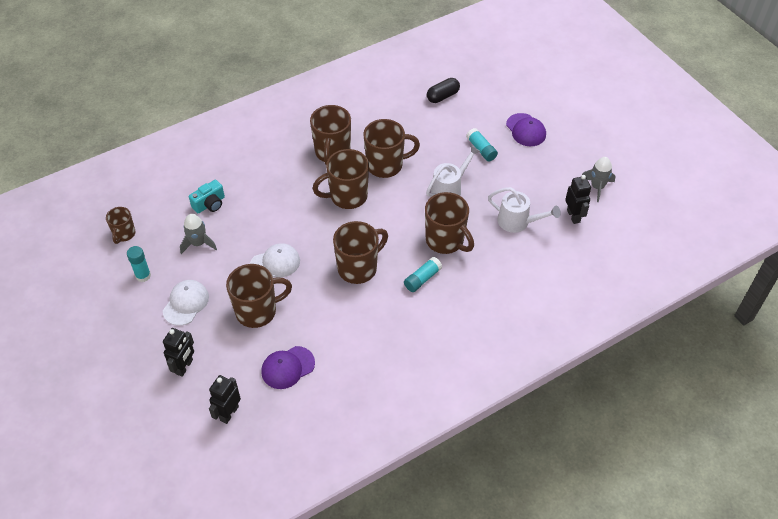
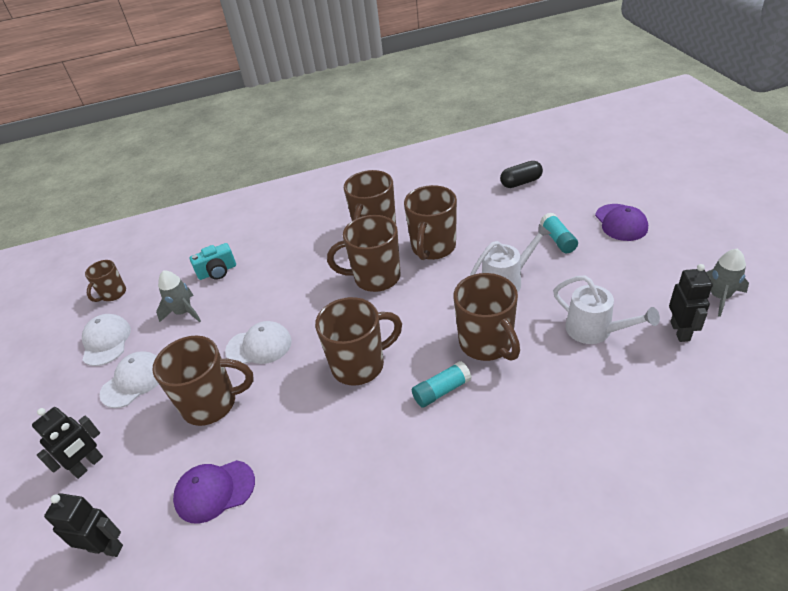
camera: 20 degrees right, 10 degrees down
turquoise glue stick [127,246,151,282] -> white cap [82,314,131,366]
black robot [209,375,241,424] -> black robot turned 60 degrees clockwise [44,493,123,557]
brown mug [363,119,420,178] -> brown mug turned 105 degrees clockwise [404,185,457,260]

